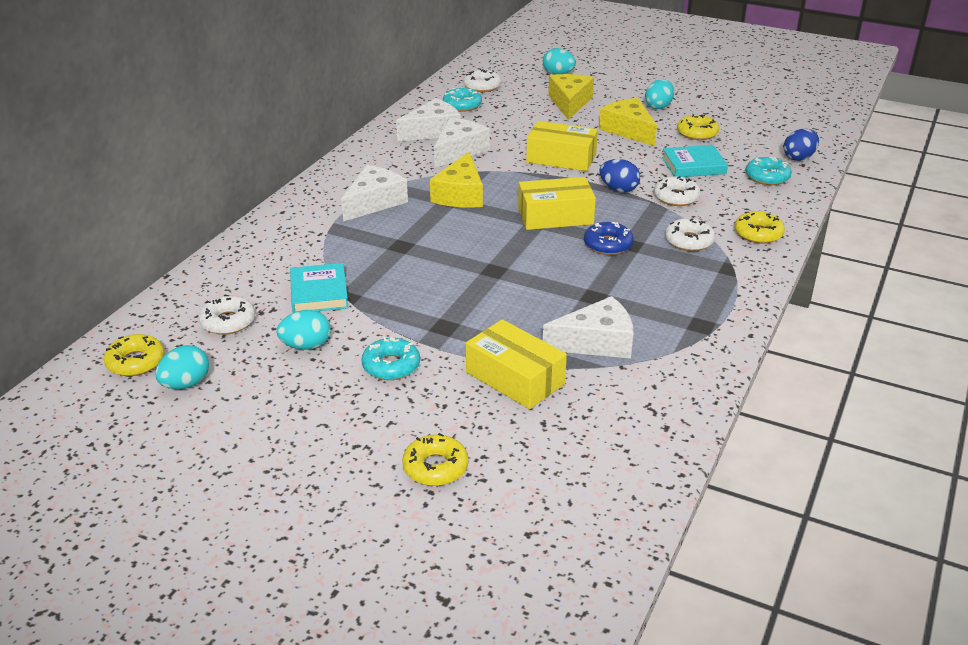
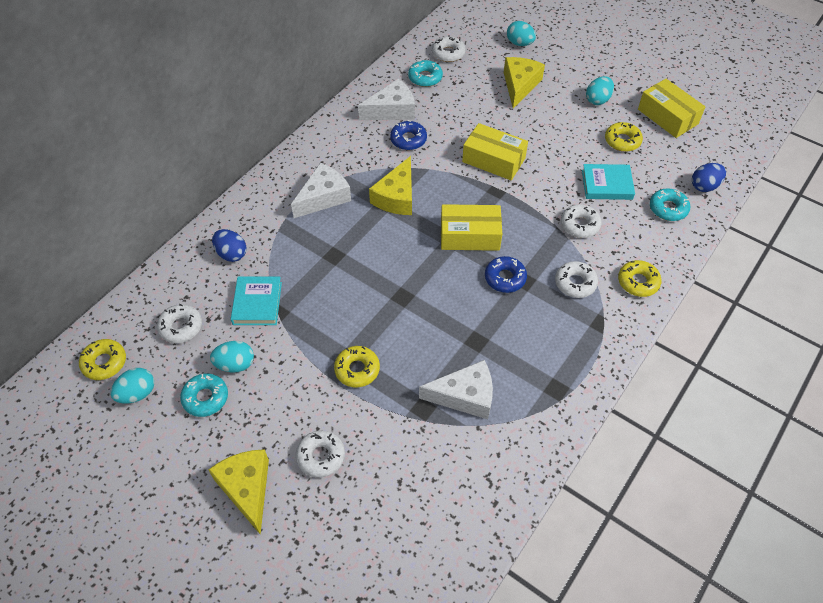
camera: 10 degrees right, 20 degrees up
turquoise donut [361,337,420,380] -> turquoise donut moved to [180,373,228,417]
yellow donut [402,433,468,486] -> yellow donut moved to [334,346,380,387]
white cheese [434,117,490,168] -> blue donut [390,120,427,150]
yellow box [466,319,567,409] -> yellow box moved to [638,79,705,138]
yellow cheese [599,98,657,146] -> yellow cheese moved to [208,449,269,535]
blue egg [599,159,640,192] -> blue egg moved to [212,229,246,262]
none -> white donut [296,431,345,478]

